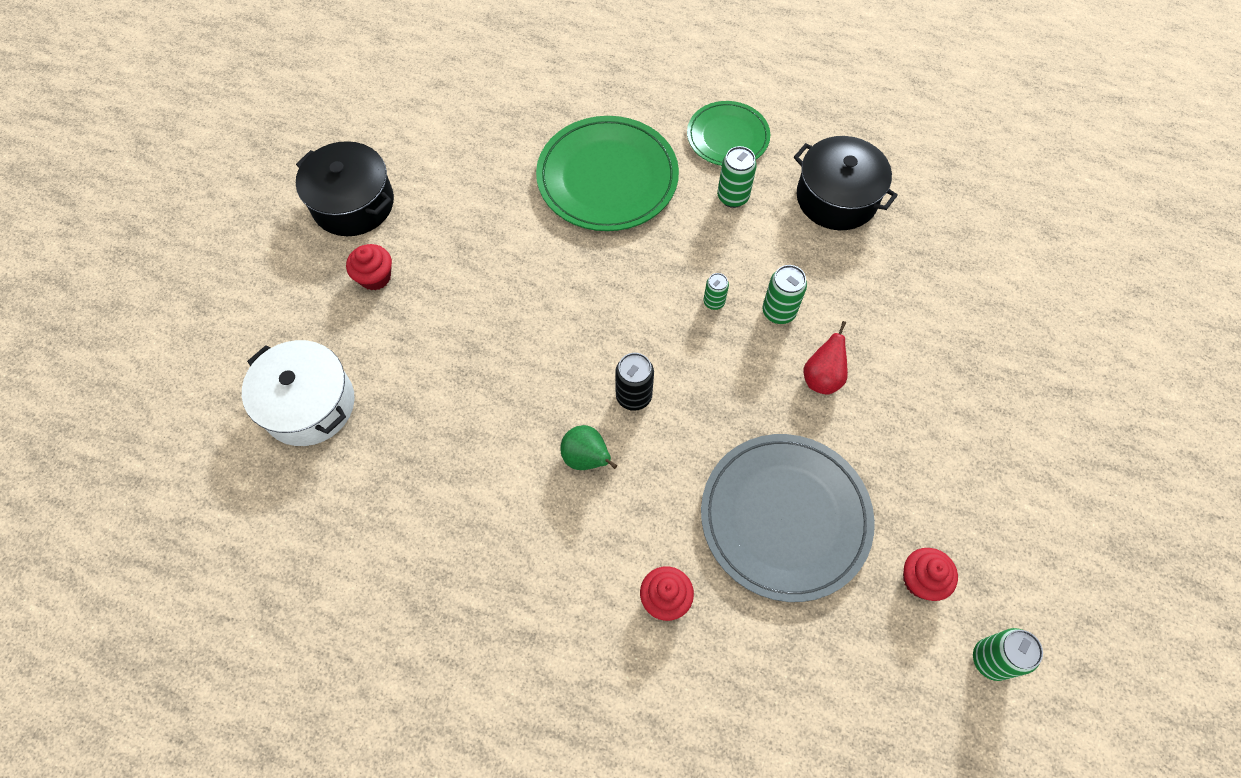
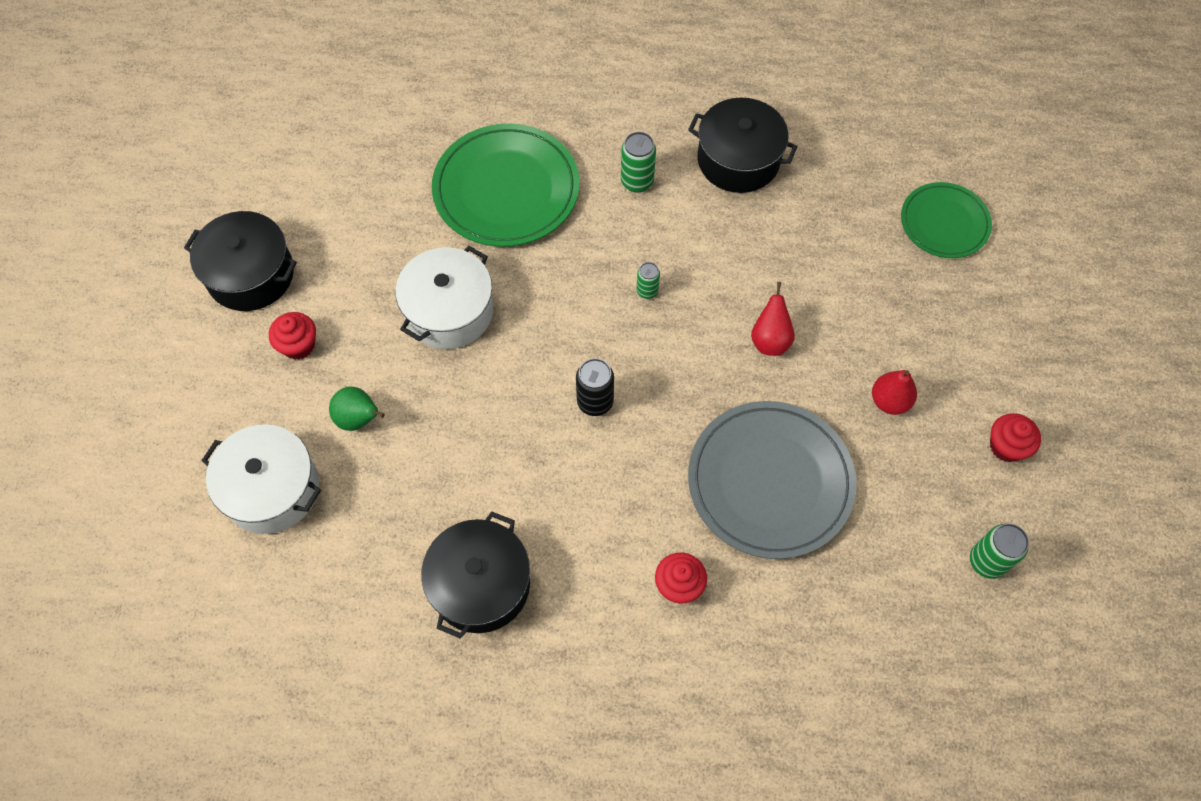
camera: 15 degrees left, 0 degrees up
green pear [560,425,617,470] -> green pear moved to [329,386,385,431]
green plate [687,101,770,166] -> green plate moved to [901,182,992,258]
green can [762,265,807,324] -> none
red cupcake [903,548,958,601] -> red cupcake moved to [990,413,1041,462]
none -> white pot [395,246,494,349]
none -> black pot [421,511,530,639]
none -> red pear [872,370,917,415]

